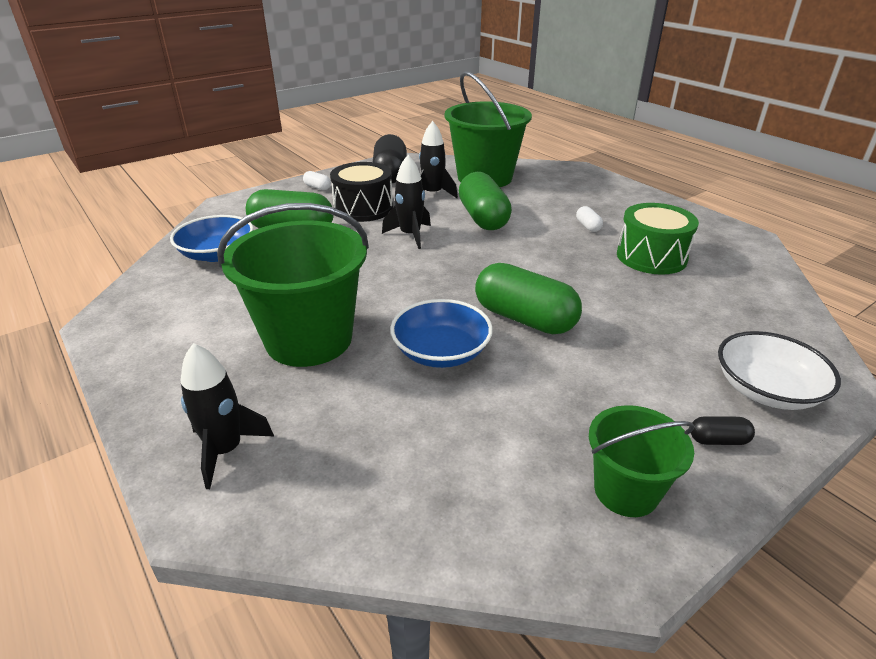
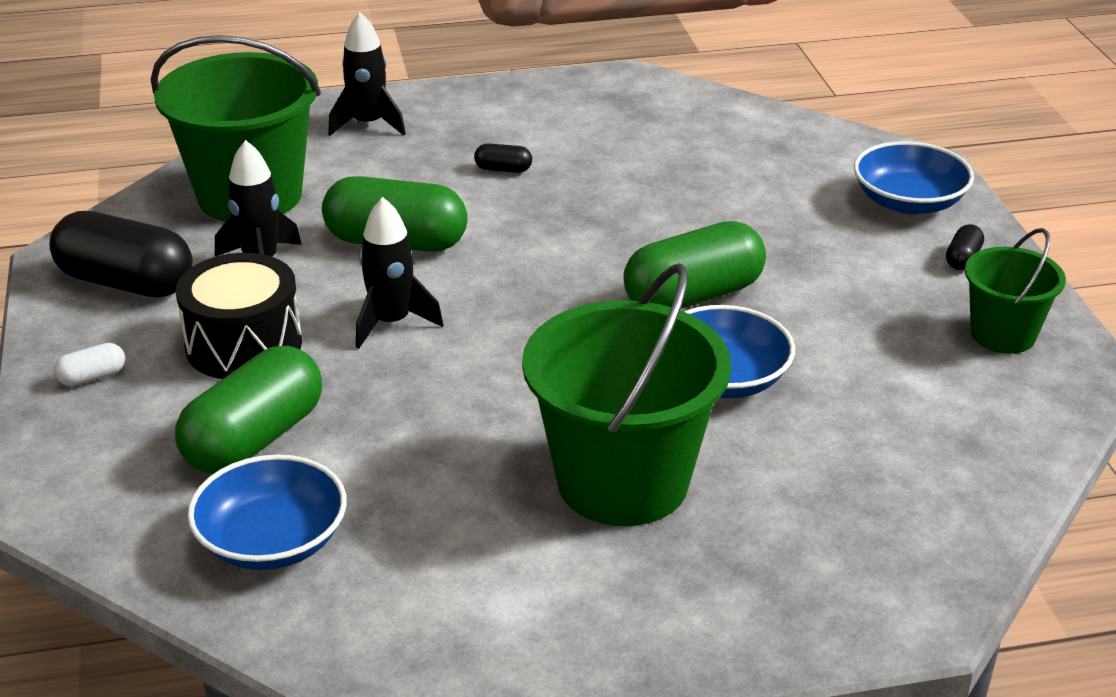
camera: 65 degrees left, 0 degrees up
black rocket [181,343,274,489] -> black rocket moved to [328,12,406,136]
white capsule [576,206,603,232] -> black capsule [474,143,532,173]
green drum [617,203,699,275] -> none
white bowl [718,331,841,410] -> blue bowl [854,141,974,214]

